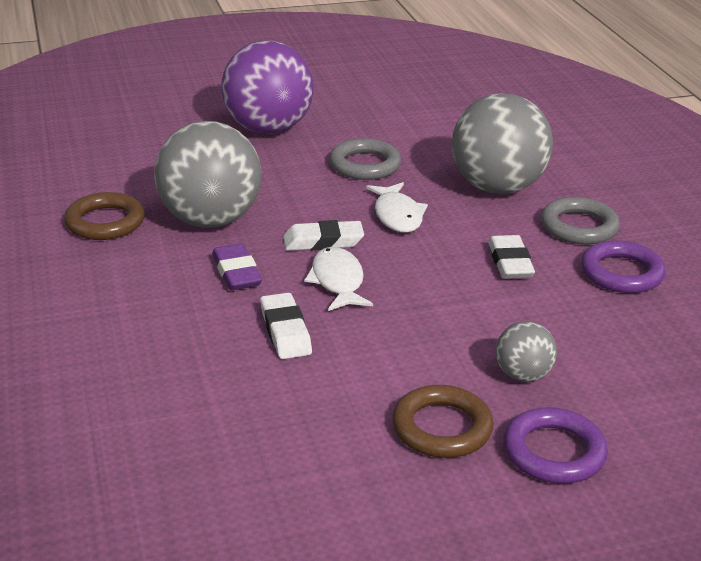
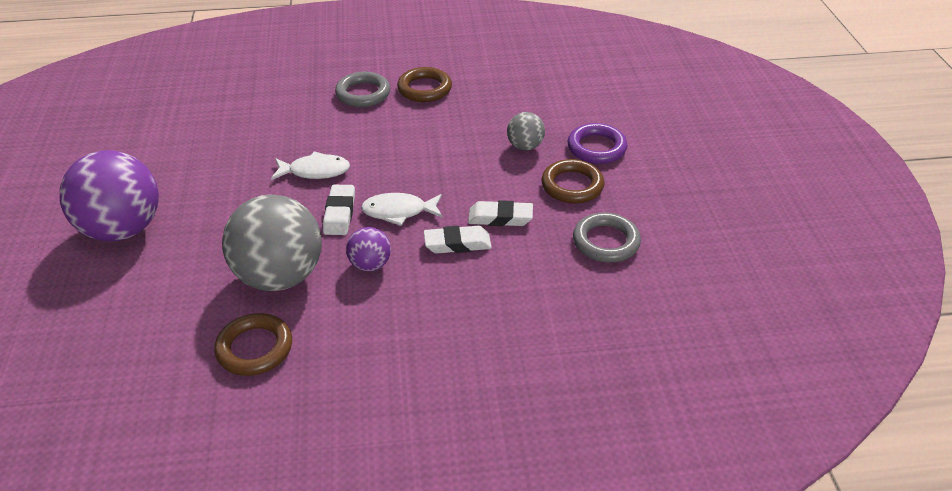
camera: 80 degrees left, 10 degrees up
purple eraser [212,243,262,290] -> purple ball [346,227,391,271]
grey ring [330,138,401,180] -> grey ring moved to [573,212,641,263]
grey ball [452,93,553,194] -> none
white eraser [488,235,535,279] -> white eraser moved to [468,200,533,226]
purple ring [581,240,666,293] -> brown ring [397,67,452,102]

